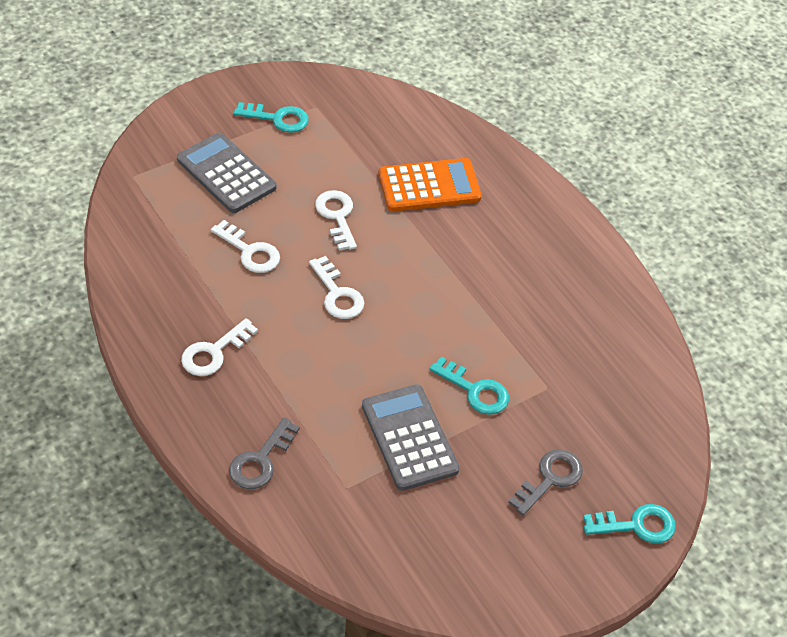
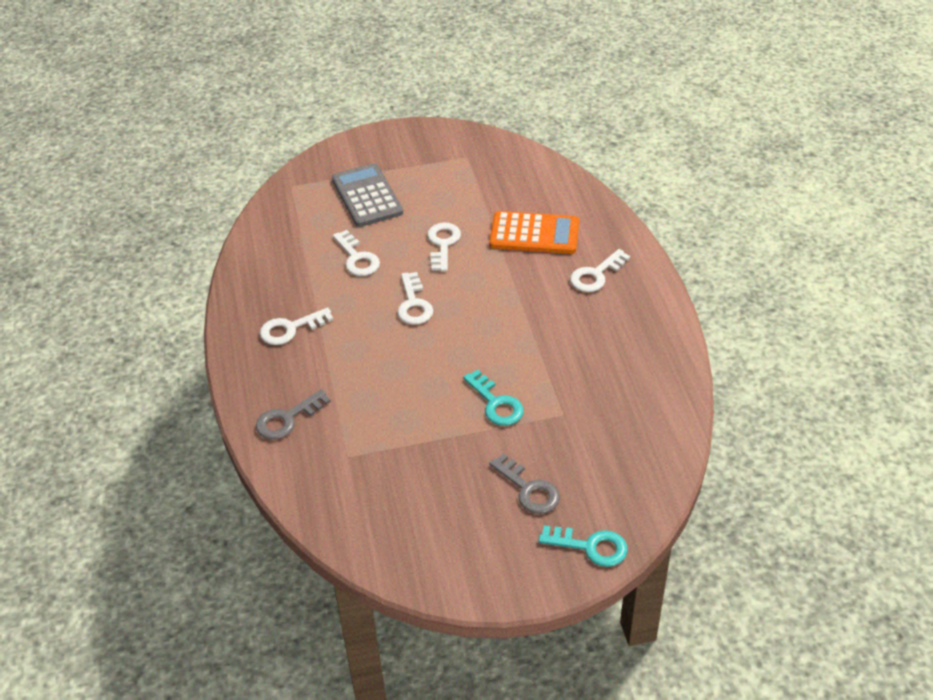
camera: 25 degrees right, 5 degrees down
turquoise key [234,102,309,133] -> none
grey calculator [362,384,460,491] -> none
grey key [508,449,583,516] -> grey key turned 75 degrees clockwise [489,453,560,514]
none -> white key [570,249,630,292]

